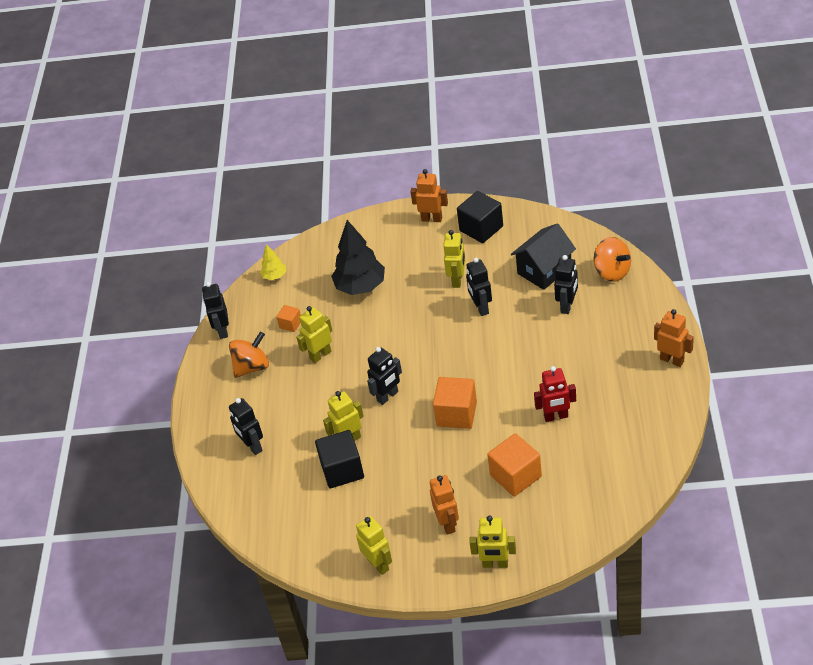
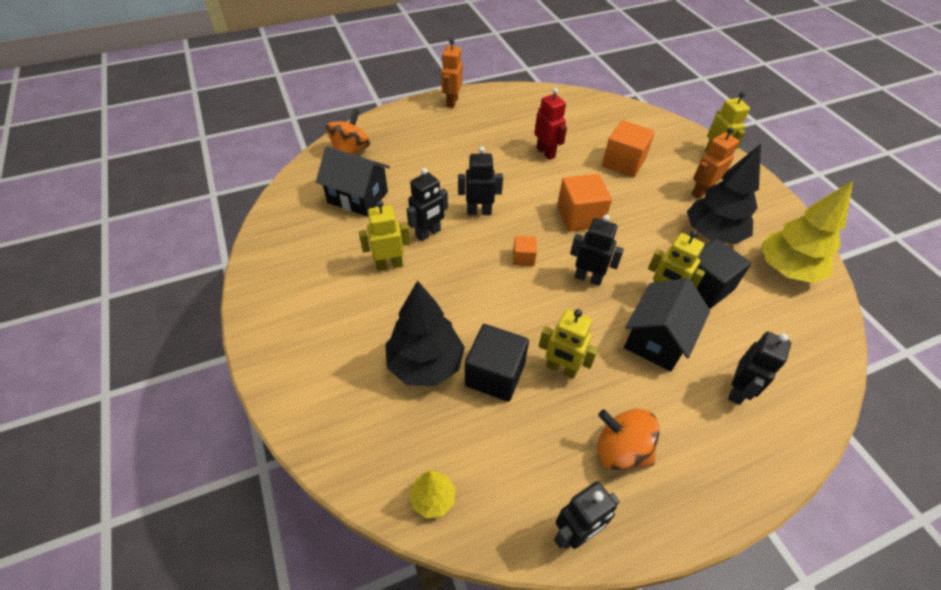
camera: 120 degrees left, 5 degrees up
orange cube [277,305,301,332] -> orange cube moved to [513,236,537,266]
yellow robot [356,516,392,575] -> none
orange robot [410,169,448,222] -> none
black cube [457,191,503,243] -> black cube moved to [465,324,529,402]
black robot [554,255,578,314] -> black robot moved to [458,146,503,215]
none -> black house [624,278,710,371]
none -> black tree [687,144,761,244]
none -> yellow tree [761,181,853,283]

